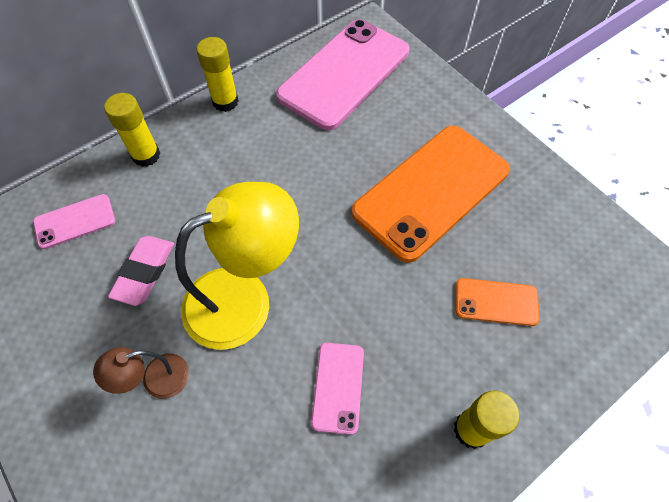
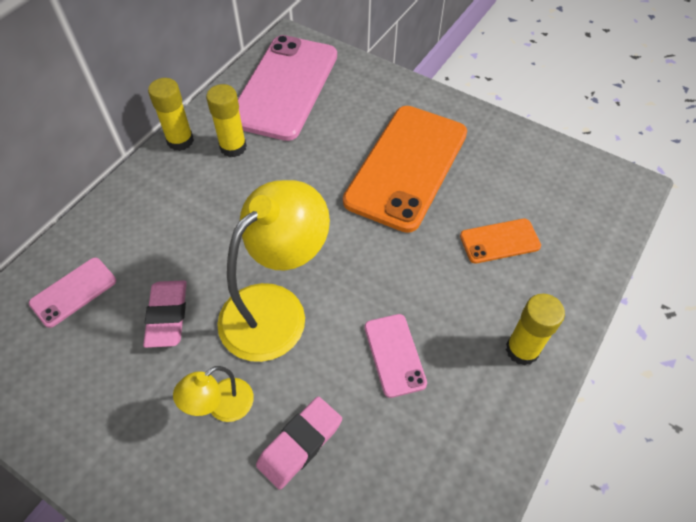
camera: 20 degrees left, 5 degrees down
brown lamp [93,347,189,399] -> yellow lamp [173,366,254,422]
yellow glue stick [104,93,160,167] -> yellow glue stick moved to [206,84,247,157]
none -> pink eraser [256,396,342,490]

